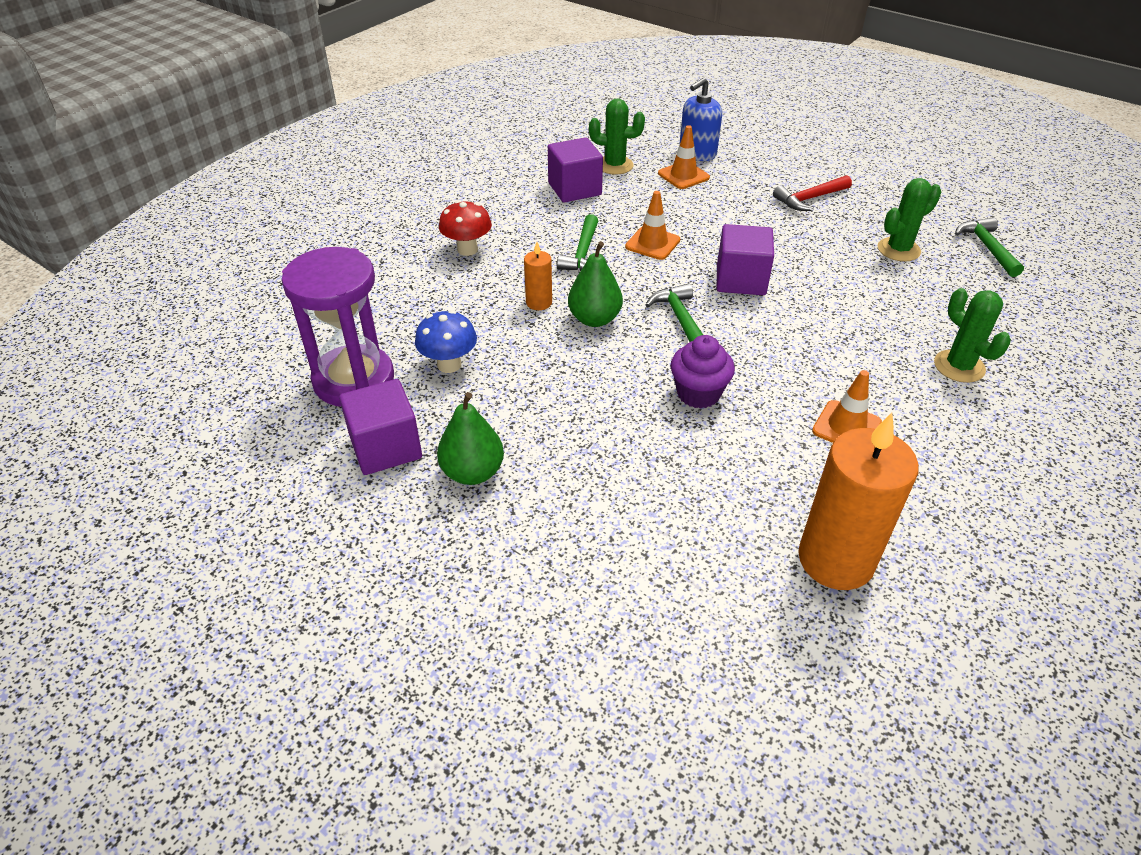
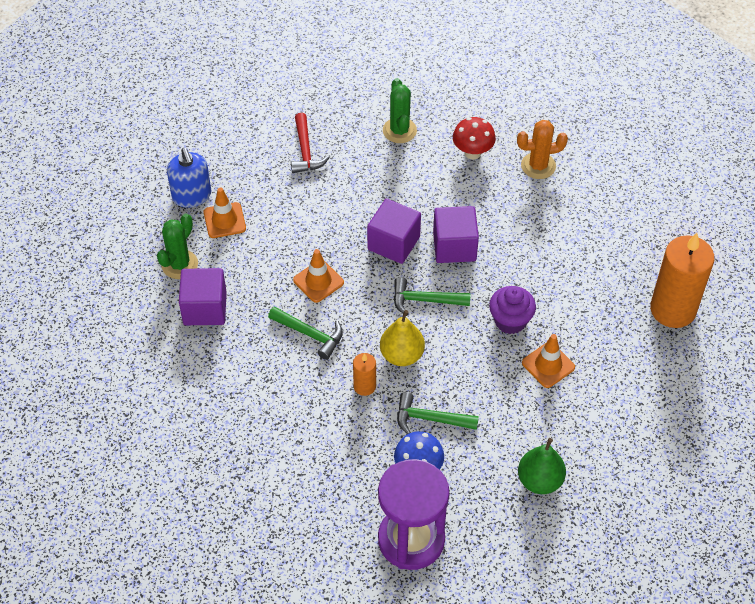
camera: 70 degrees left, 10 degrees up
purple cube [339,379,422,475] -> purple cube moved to [433,206,479,263]
red mushroom [439,200,492,256] -> red mushroom moved to [453,117,496,159]
green pear [568,241,623,327] -> yellow pear [380,310,425,366]
orange traffic cone [812,370,882,443] -> orange traffic cone moved to [522,334,575,388]
green cactus [934,288,1011,383] -> orange cactus [517,120,568,179]
green hammer [955,217,1024,277] -> green hammer moved to [397,392,479,434]

